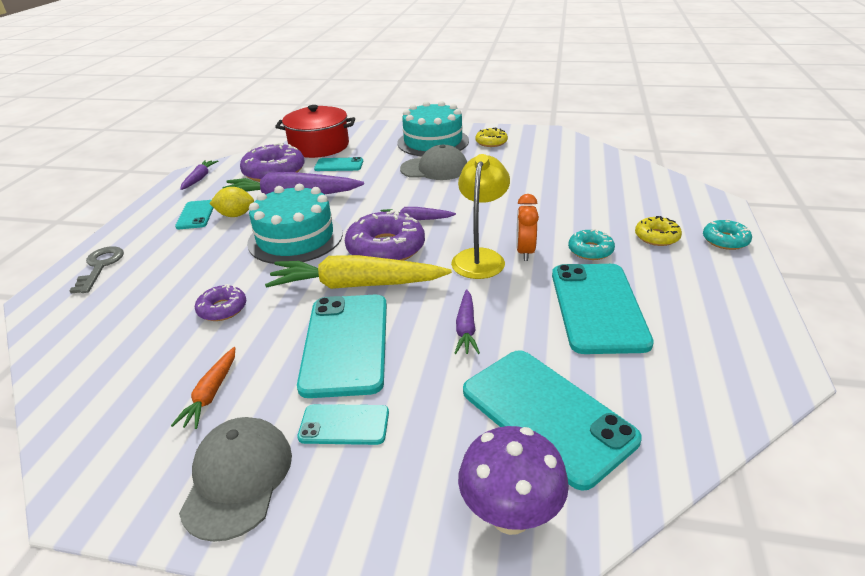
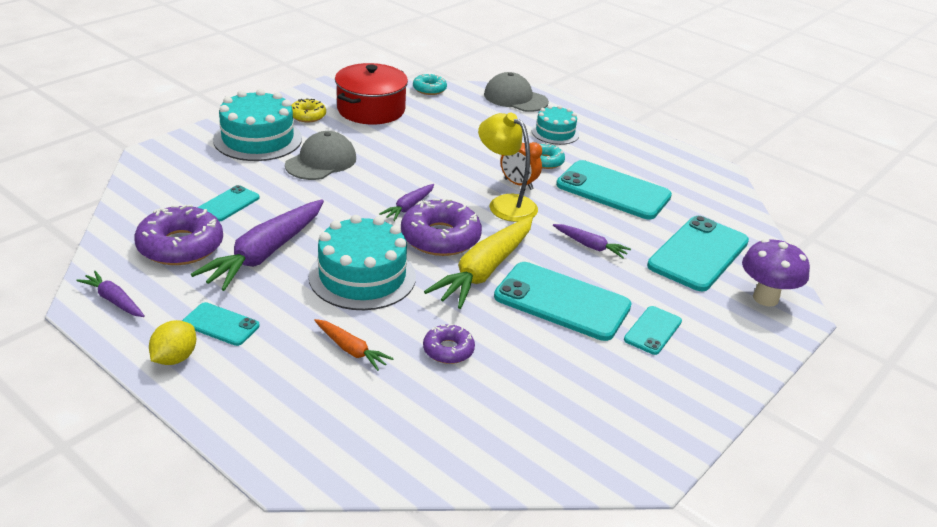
camera: 65 degrees left, 0 degrees up
grey key [70,247,124,293] -> none
orange carrot [171,347,236,429] -> orange carrot moved to [314,319,394,371]
grey cap [179,417,292,542] -> grey cap moved to [484,72,549,112]
yellow lemon [209,187,254,217] -> yellow lemon moved to [149,320,196,365]
red pot [275,105,355,158] -> red pot moved to [335,63,408,124]
turquoise phone [463,350,642,491] -> turquoise phone turned 45 degrees counterclockwise [647,216,749,291]
yellow donut [635,216,682,246] -> turquoise cake [531,105,579,145]
turquoise donut [703,219,752,250] -> turquoise donut moved to [413,74,447,95]

